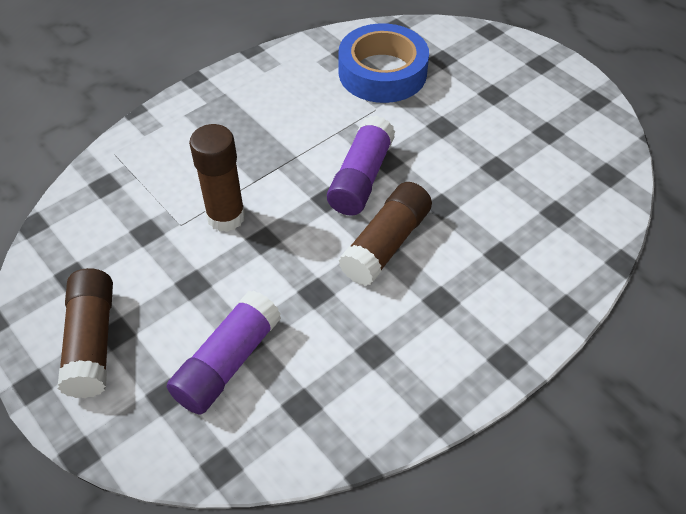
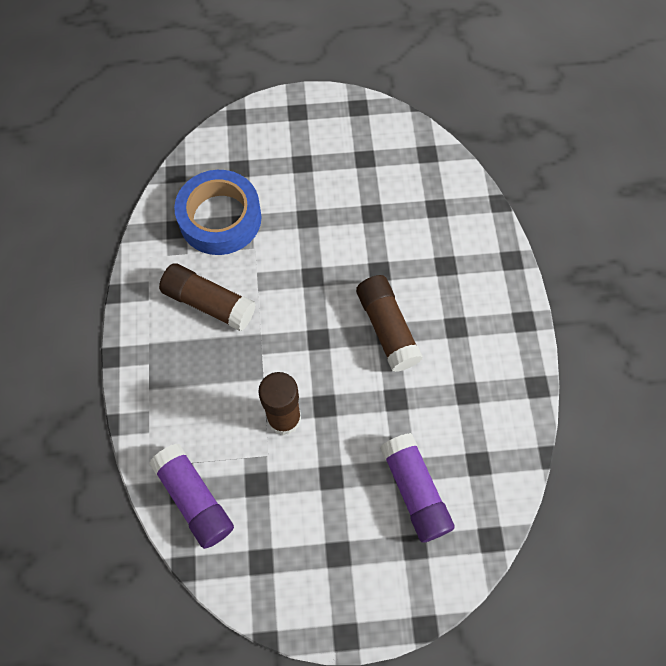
camera: 55 degrees left, 15 degrees up
brown glue stick [57,268,113,398] -> brown glue stick moved to [159,264,256,331]
purple glue stick [327,115,395,216] -> purple glue stick moved to [149,444,234,549]

